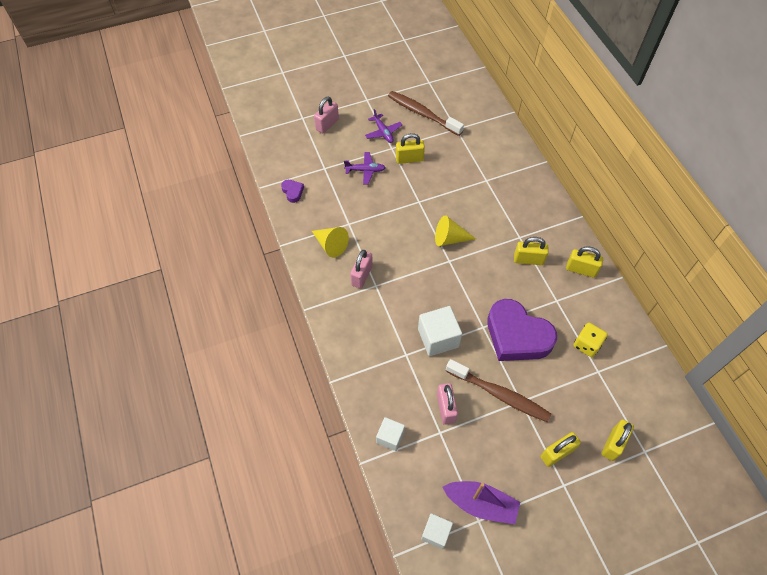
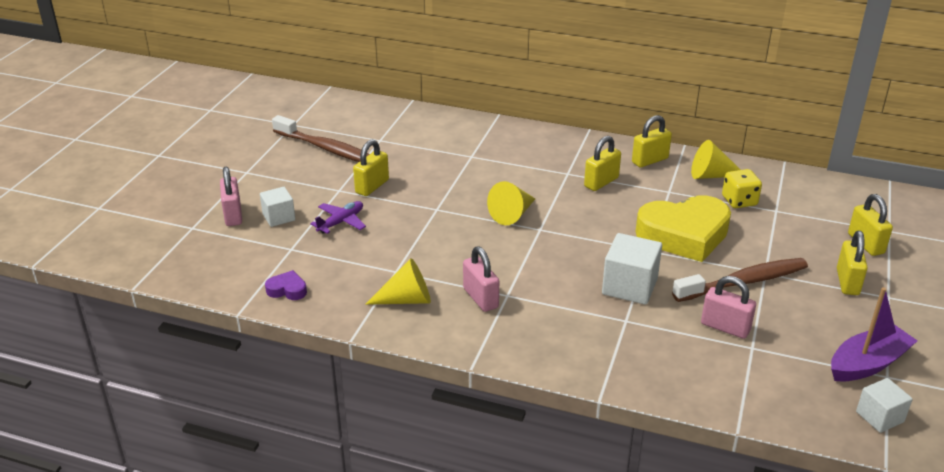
camera: 50 degrees left, 25 degrees down
purple plane [365,109,402,143] -> none
white cube [376,417,405,451] -> white cube moved to [260,187,295,227]
brown toothbrush [388,91,464,136] -> brown toothbrush turned 135 degrees counterclockwise [272,115,370,162]
purple heart [487,299,557,361] -> yellow heart [635,196,731,262]
none -> yellow cone [691,140,740,179]

